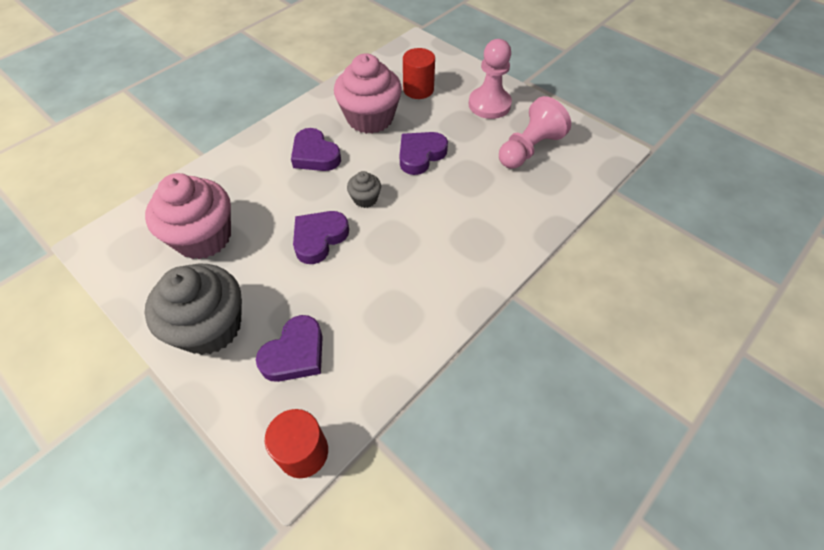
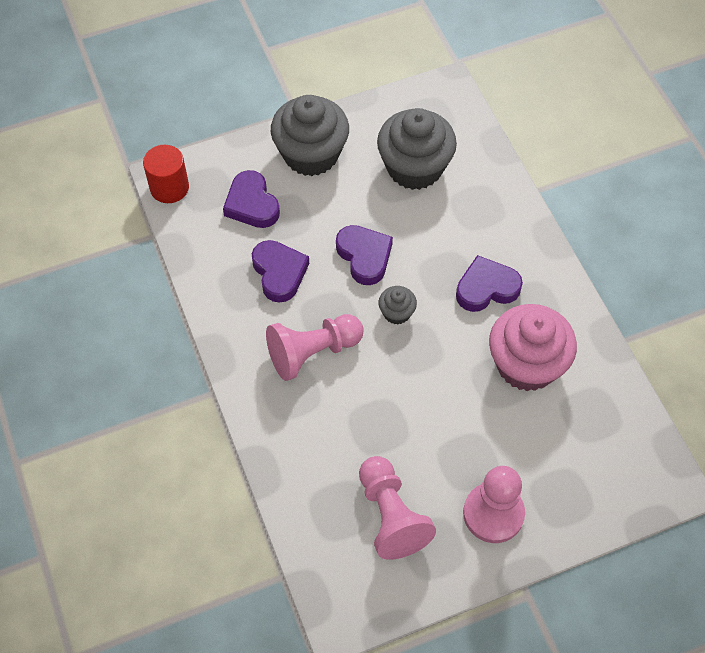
camera: 115 degrees right, 5 degrees up
pink cupcake [145,173,231,259] -> grey cupcake [377,108,457,190]
purple heart [400,132,448,175] -> purple heart moved to [252,240,309,303]
red cylinder [403,48,435,99] -> none
none -> pink pawn [266,314,364,381]

